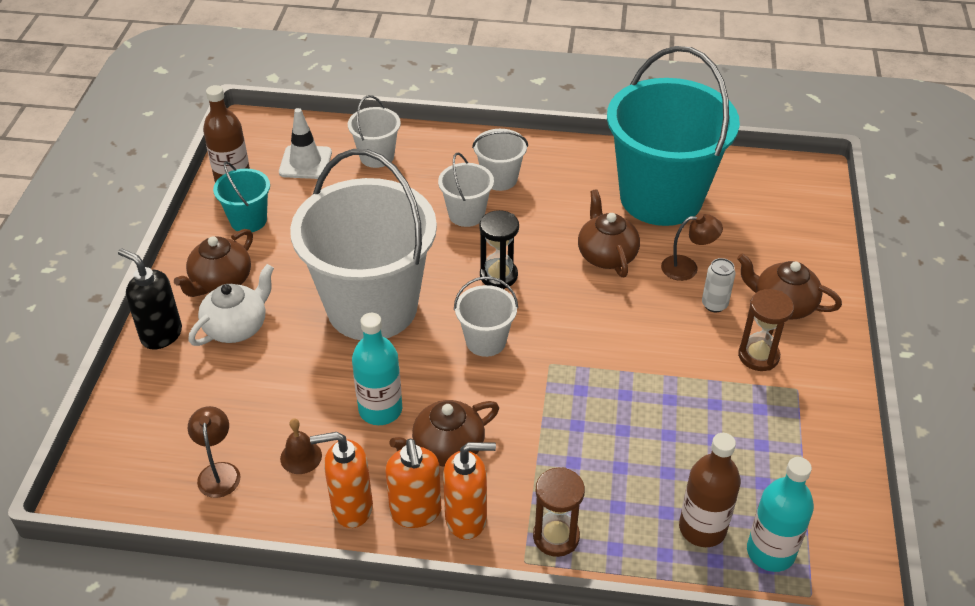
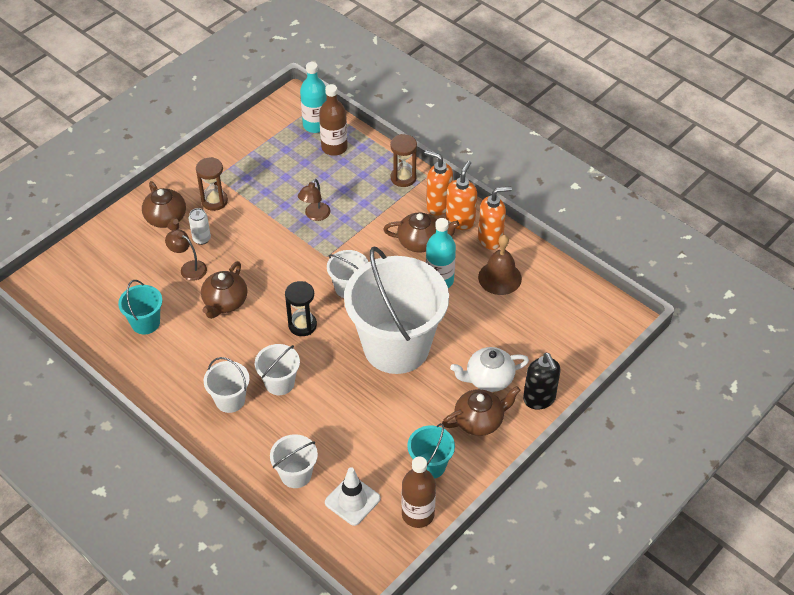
camera: 145 degrees left, 5 degrees up
brown lamp [188,406,241,498] -> brown lamp moved to [298,179,331,221]
brown bell [280,418,322,474] -> brown bell [478,235,522,295], size x1.67
orange soap dispenser [310,432,373,528] -> orange soap dispenser turned 45 degrees counterclockwise [478,186,512,250]
turquoise bucket [607,46,740,226] -> turquoise bucket [118,280,162,335], size x0.43

